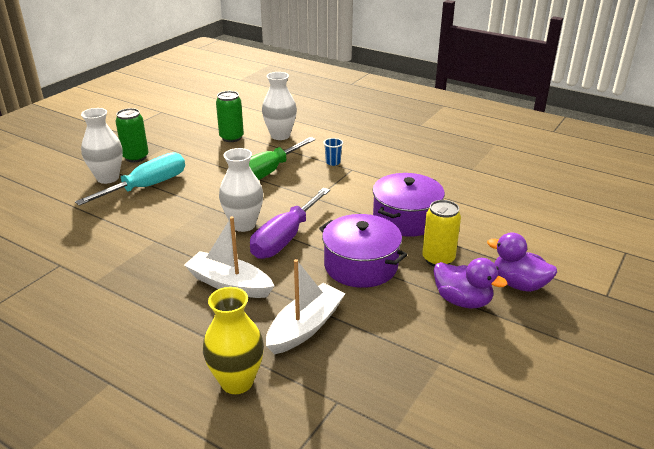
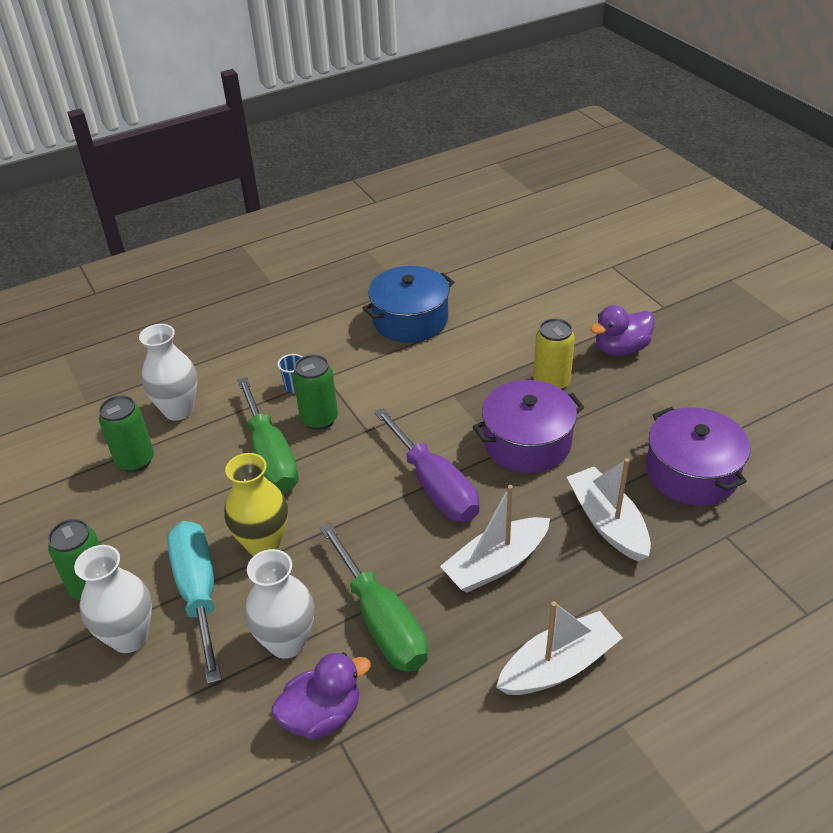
camera: 60 degrees left, 10 degrees up
yellow vase [203,287,264,394] -> yellow vase moved to [224,453,288,556]
white vase [219,148,263,232] -> white vase moved to [245,549,314,659]
purple pot [373,173,445,237] -> purple pot moved to [646,407,750,506]
purple duck [434,258,507,308] -> purple duck moved to [272,652,371,740]
none -> green can [293,354,338,430]
none -> green screwdriver [320,523,428,672]
none -> blue pot [363,266,455,342]
none -> white boat [496,601,623,695]

